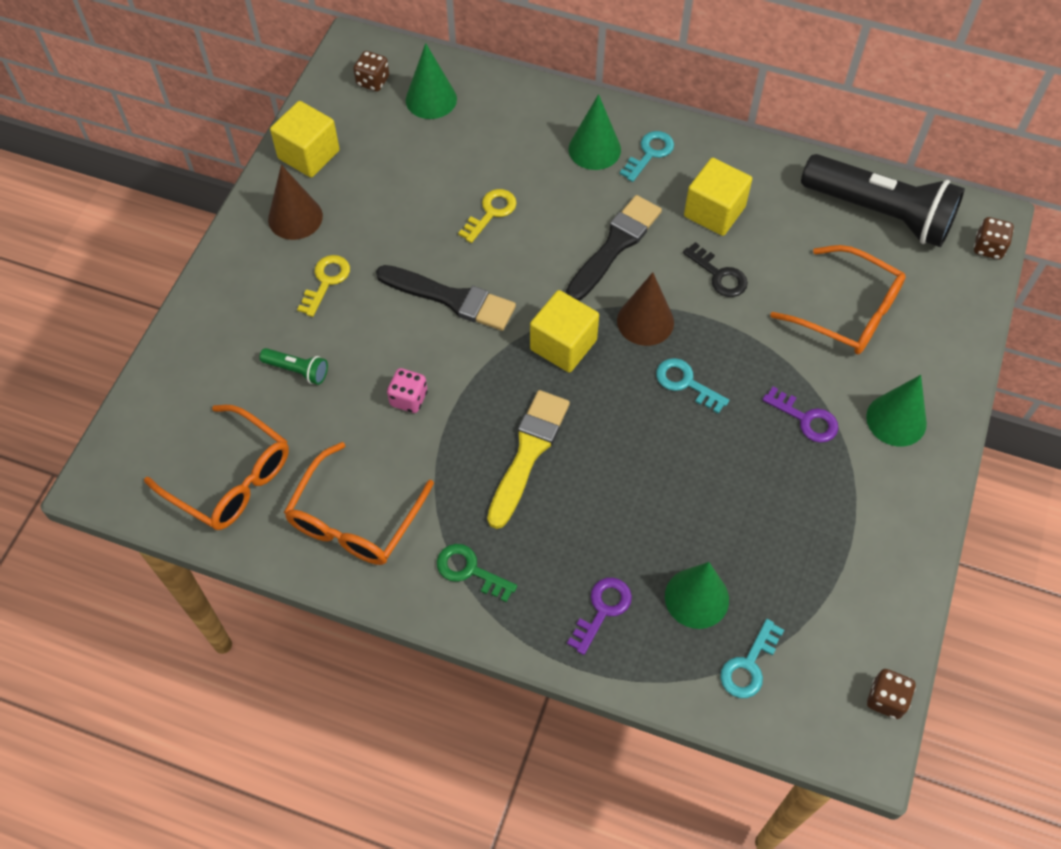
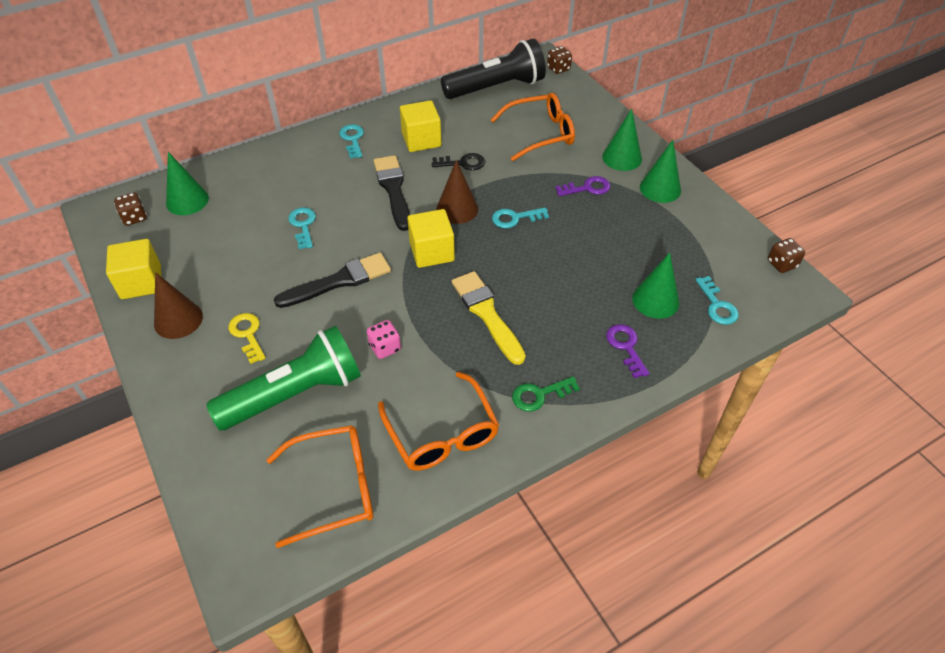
camera: 50 degrees left, 10 degrees down
green flashlight [259,348,328,385] -> green flashlight [206,326,361,430], size x2.43
yellow key [458,189,517,243] -> turquoise key [288,207,316,249]
green cone [568,94,621,170] -> green cone moved to [640,140,681,203]

